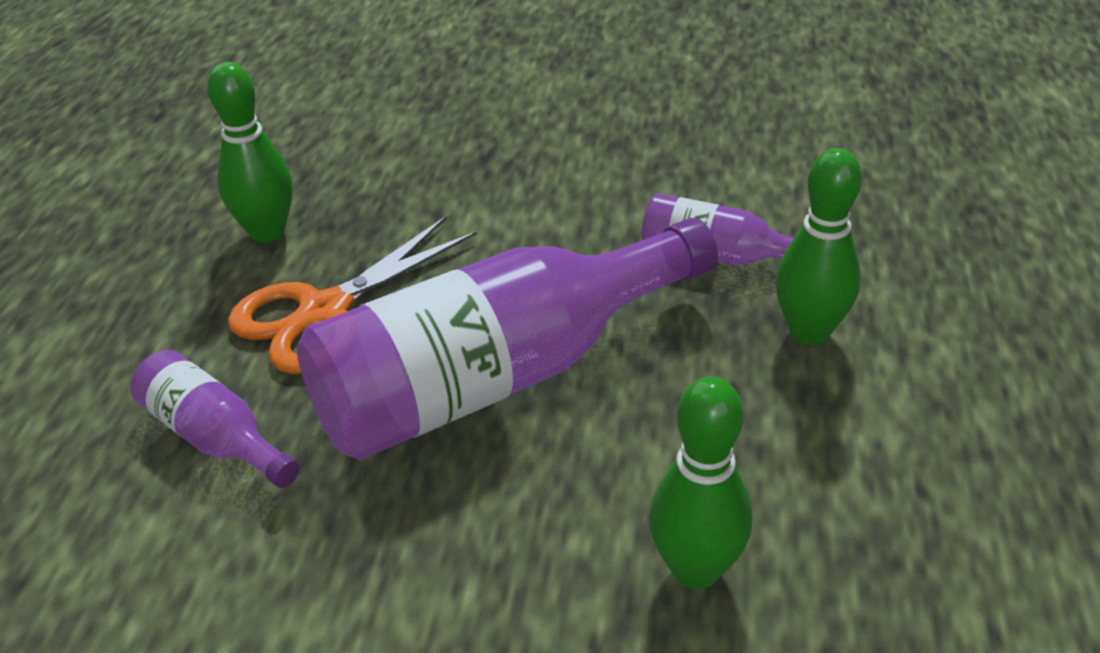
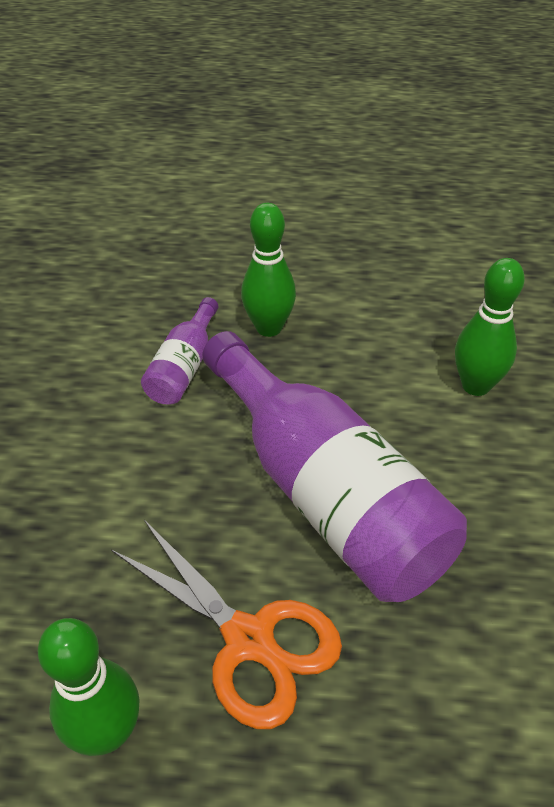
camera: 95 degrees left, 5 degrees up
purple bottle [130,350,300,488] -> none

